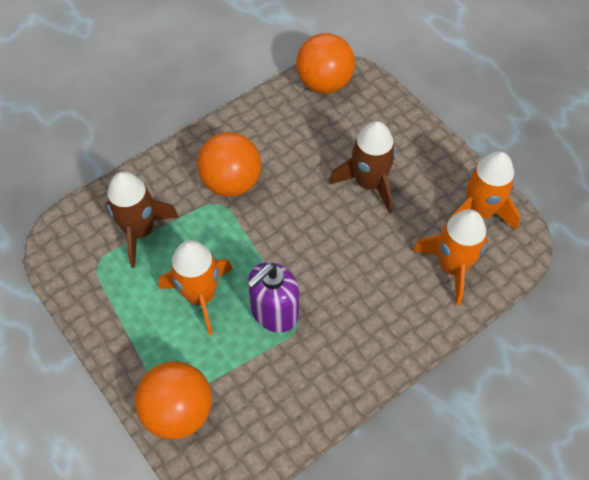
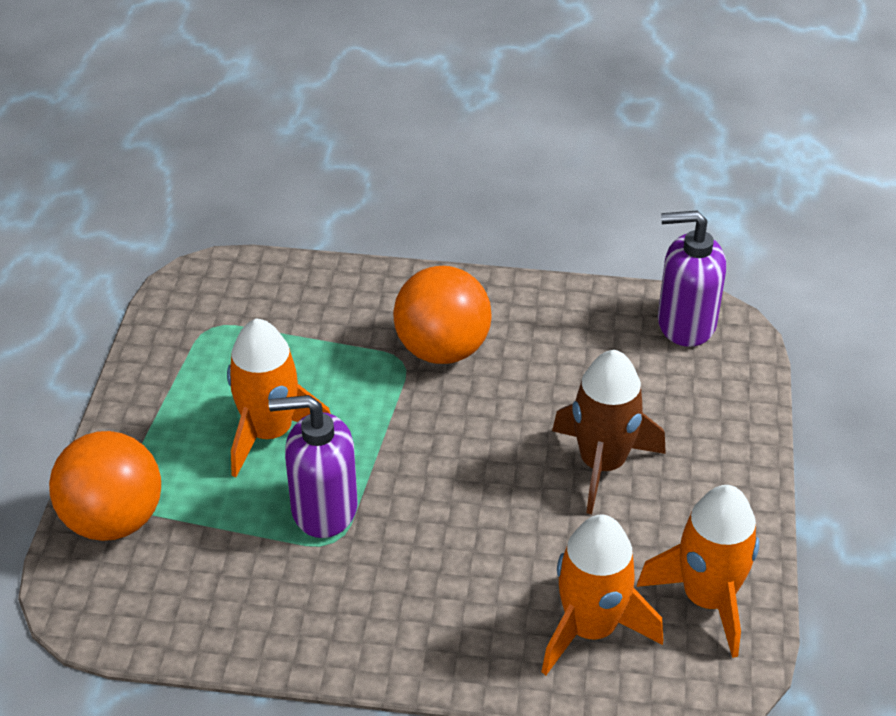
camera: 45 degrees right, 15 degrees down
brown rocket [106,172,179,268] -> none
orange ball [296,33,355,94] -> purple soap dispenser [658,210,726,347]

